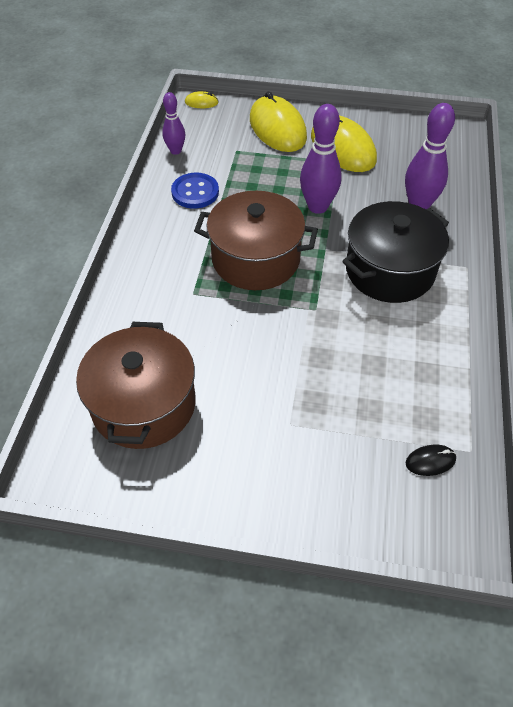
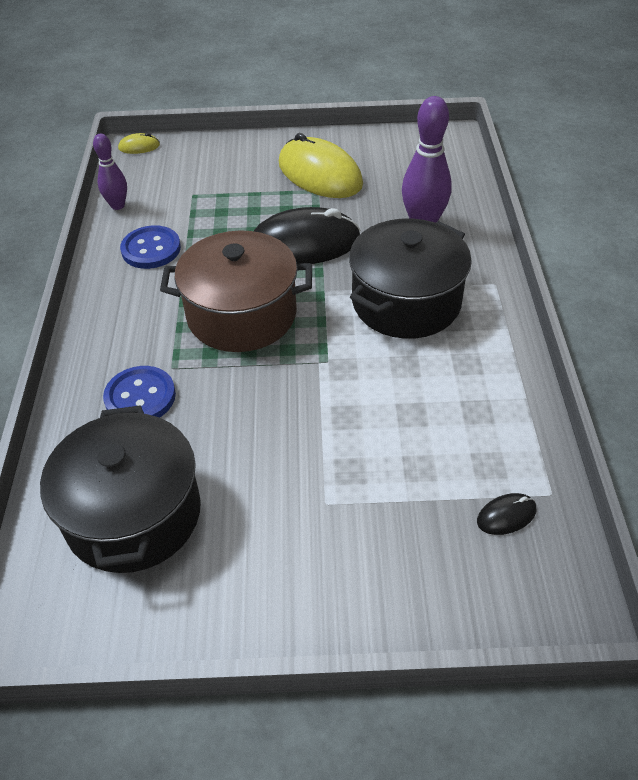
camera: 10 degrees left, 5 degrees down
brown pot [76,322,195,449] -> black pot [40,406,201,573]
yellow mouse [250,91,307,152] -> none
purple bowling pin [300,104,342,214] -> black mouse [254,207,361,264]
none -> blue button [103,366,176,418]

